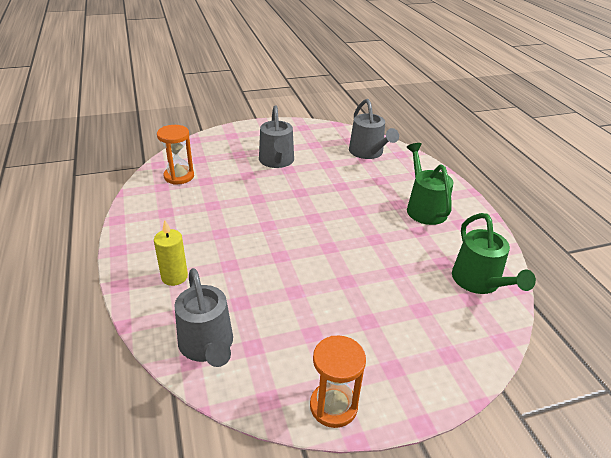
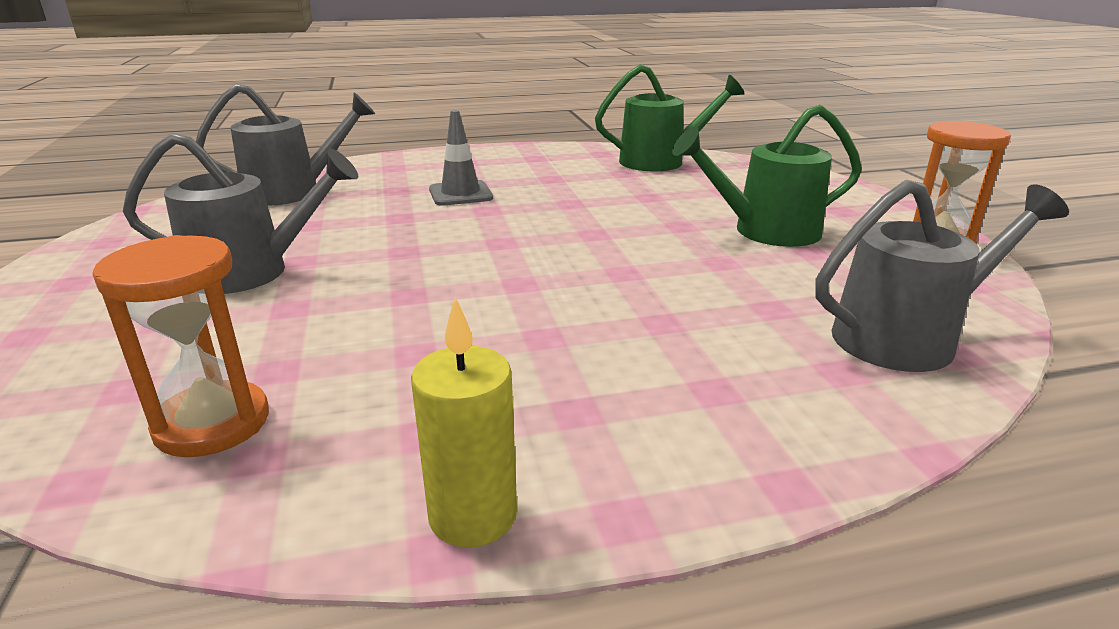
camera: 85 degrees left, 10 degrees down
yellow candle [154,220,188,286] -> yellow candle moved to [411,297,517,548]
green watering can [407,143,454,225] -> green watering can moved to [672,105,862,247]
none -> grey traffic cone [429,110,493,206]

